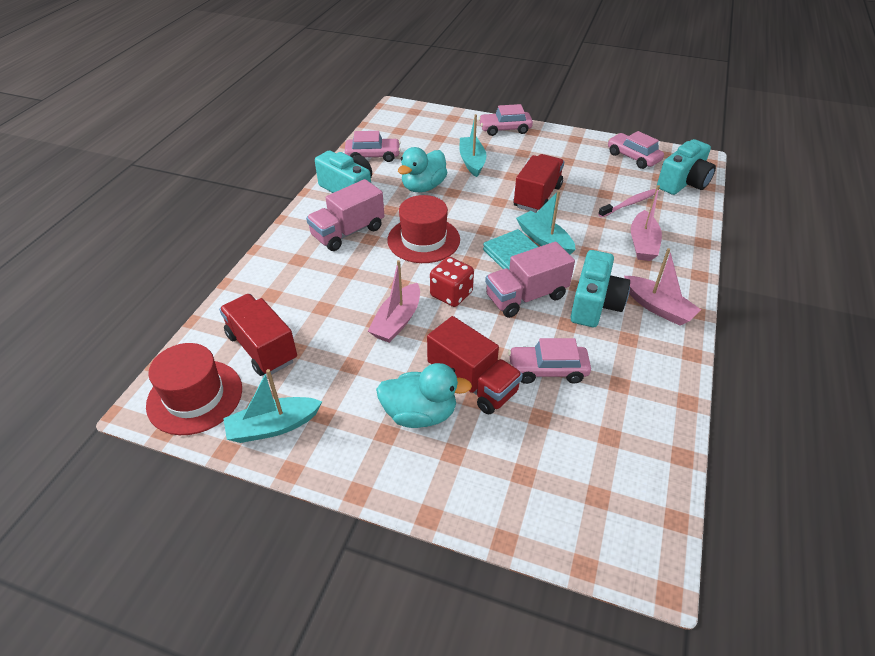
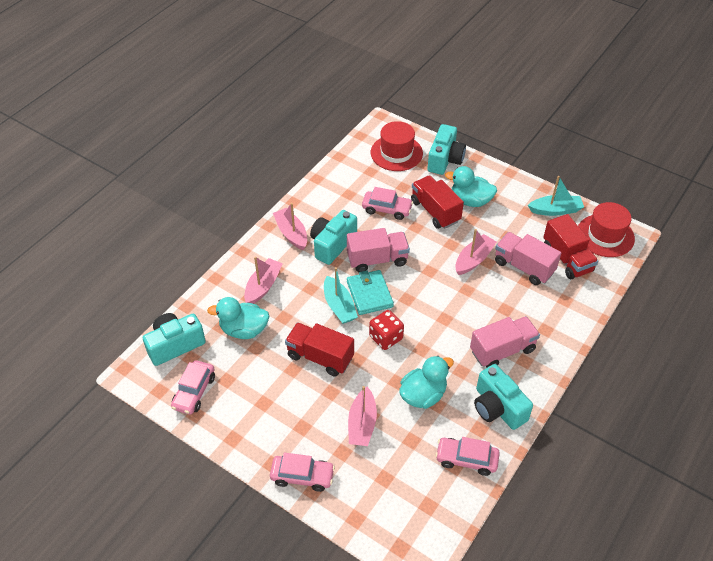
camera: 165 degrees left, 5 degrees up
red hat [387,195,460,263] -> red hat moved to [371,121,423,171]
red dice [430,257,474,307] -> red dice moved to [369,310,404,350]
turquoise boat [459,114,487,177] -> pink boat [348,386,377,446]
red truck [514,154,564,213] -> red truck turned 75 degrees clockwise [285,322,354,377]
pink toothbrush [598,189,656,218] -> turquoise duck [207,297,270,339]
pink car [608,131,664,169] -> pink car turned 45 degrees clockwise [171,360,215,414]
none -> turquoise camera [427,124,466,175]
none -> pink truck [495,232,561,285]

